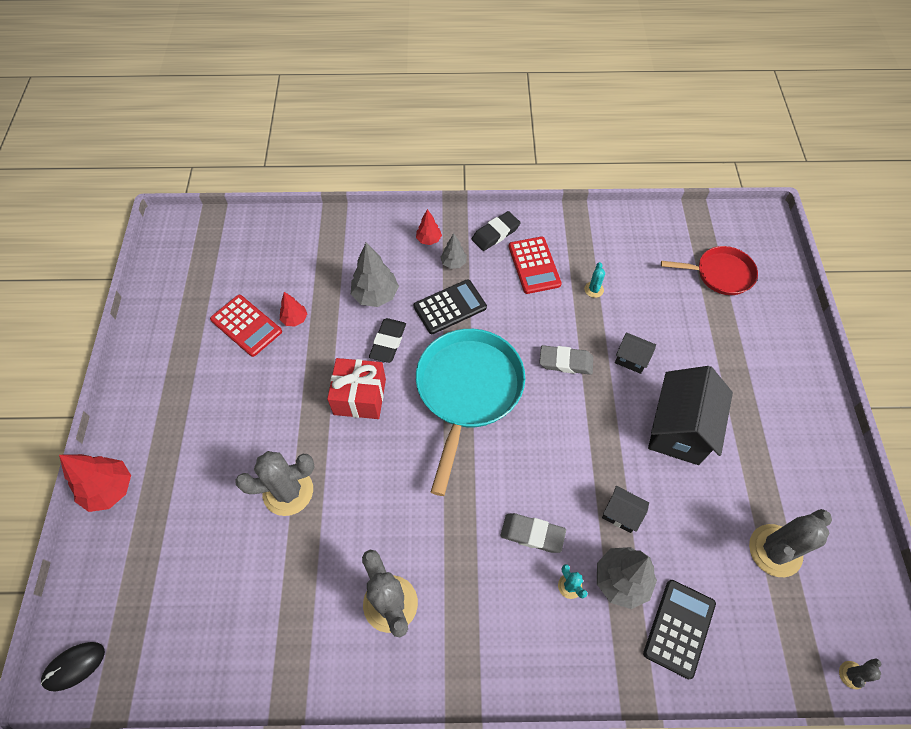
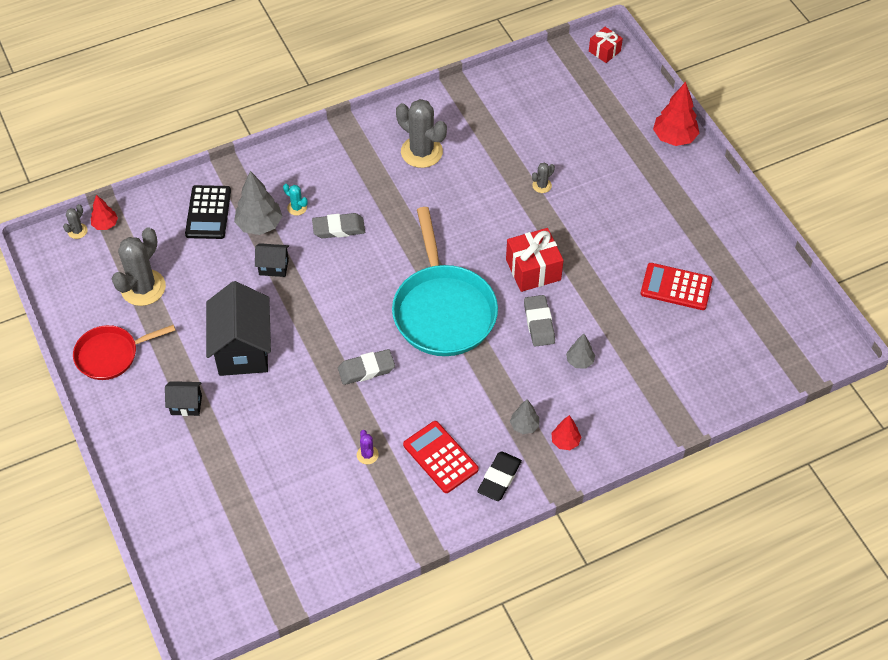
camera: 155 degrees right, 5 degrees down
black mouse [41,642,105,692] -> red gift [589,27,623,63]
grey cactus [235,451,315,516] -> grey cactus [532,163,555,193], size x0.45
red tree [280,292,307,327] -> red tree moved to [91,195,118,230]
grey tree [351,242,399,307] -> grey tree [566,334,595,369], size x0.57
black eraser [369,318,406,363] -> grey eraser [524,295,555,347]
black calculator [413,279,487,334] -> none
turquoise cactus [584,262,605,298] -> purple cactus [357,430,379,464]
black house [615,332,656,374] -> black house moved to [165,381,202,416]
red pan [661,246,758,295] -> red pan moved to [73,325,175,380]

